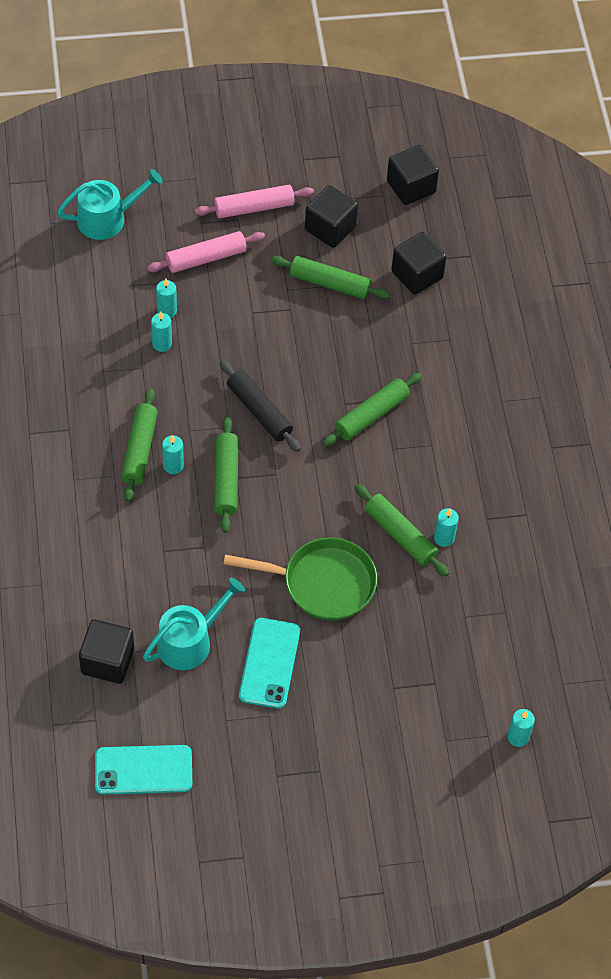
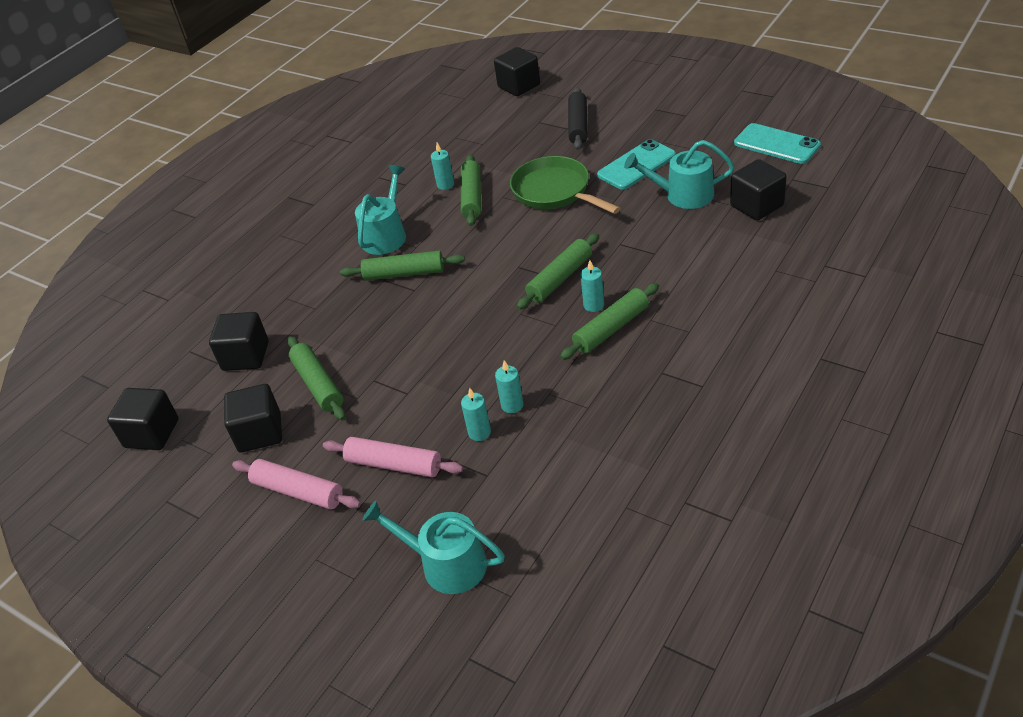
camera: 130 degrees left, 15 degrees down
black rolling pin [220,360,301,452] -> black rolling pin moved to [568,87,588,150]
turquoise candle [507,709,535,747] -> black cube [494,47,540,96]
none -> turquoise watering can [355,165,406,255]

